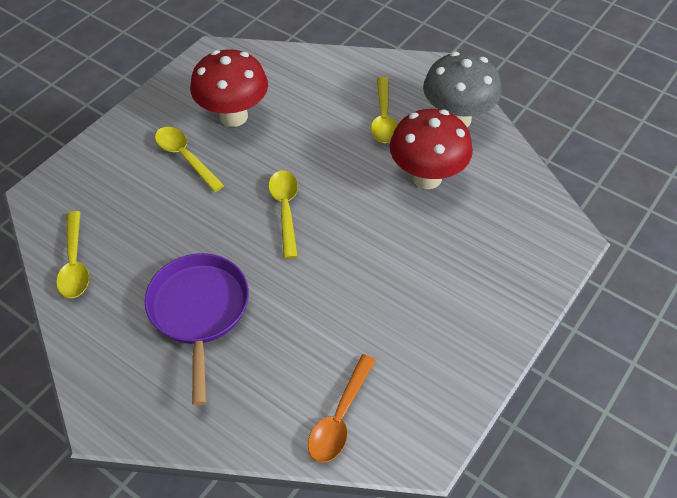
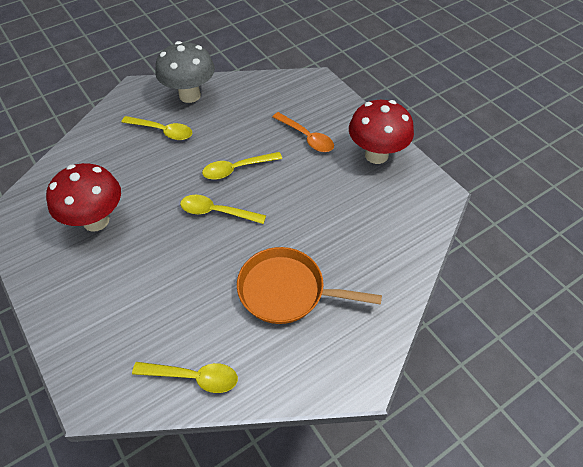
camera: 70 degrees left, 0 degrees up
purple pan [145,253,249,406] -> orange pan [237,247,382,324]
yellow spoon [155,127,225,192] -> yellow spoon moved to [202,152,282,180]
orange spoon [308,354,376,463] -> orange spoon moved to [272,112,334,152]
red mushroom [390,109,473,189] -> red mushroom moved to [349,100,414,164]

